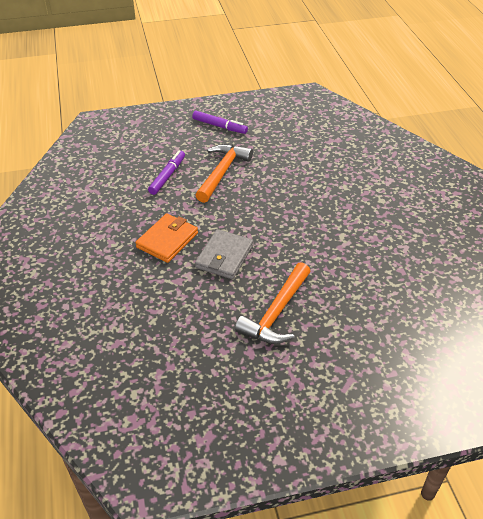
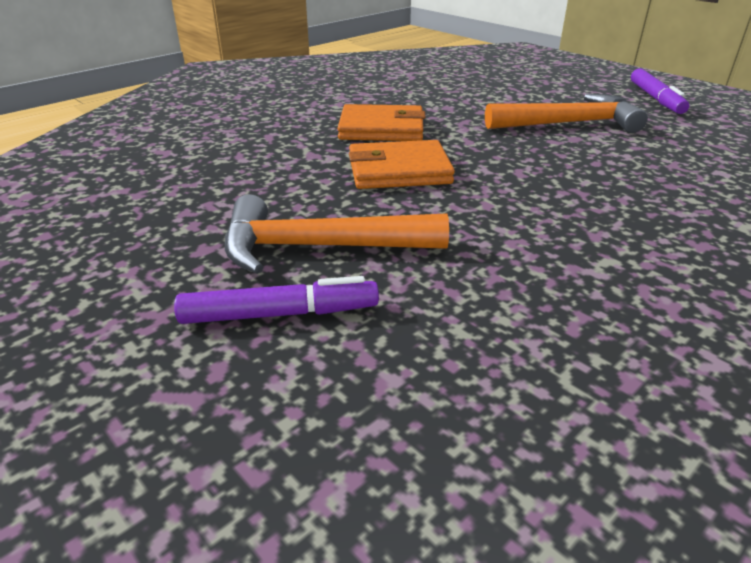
camera: 60 degrees right, 10 degrees down
purple marker [148,151,185,195] -> purple marker moved to [174,276,379,324]
grey wallet [195,229,253,279] -> orange wallet [349,140,455,189]

